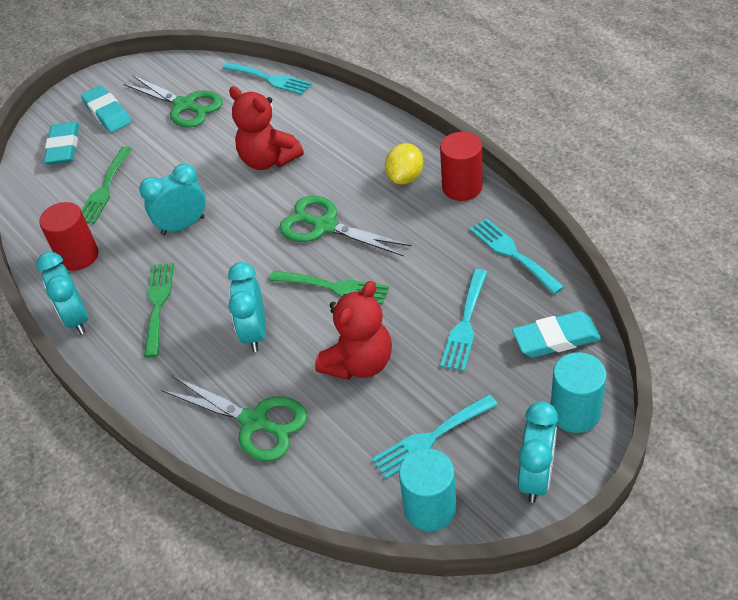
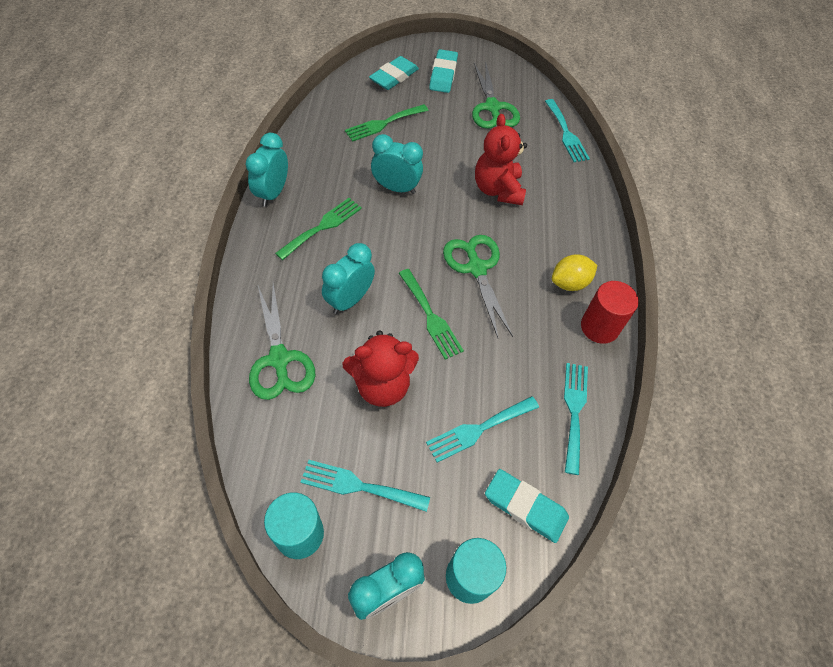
camera: 35 degrees right, 10 degrees up
red cylinder [39,202,99,271] -> none

